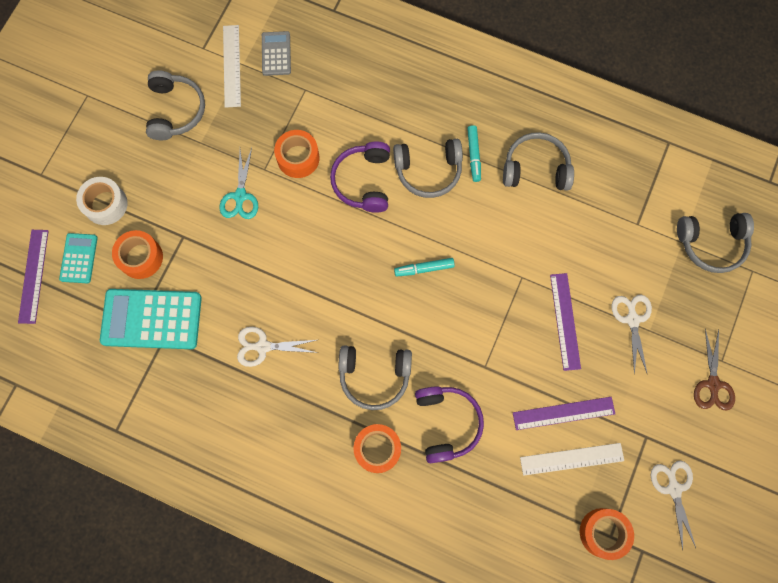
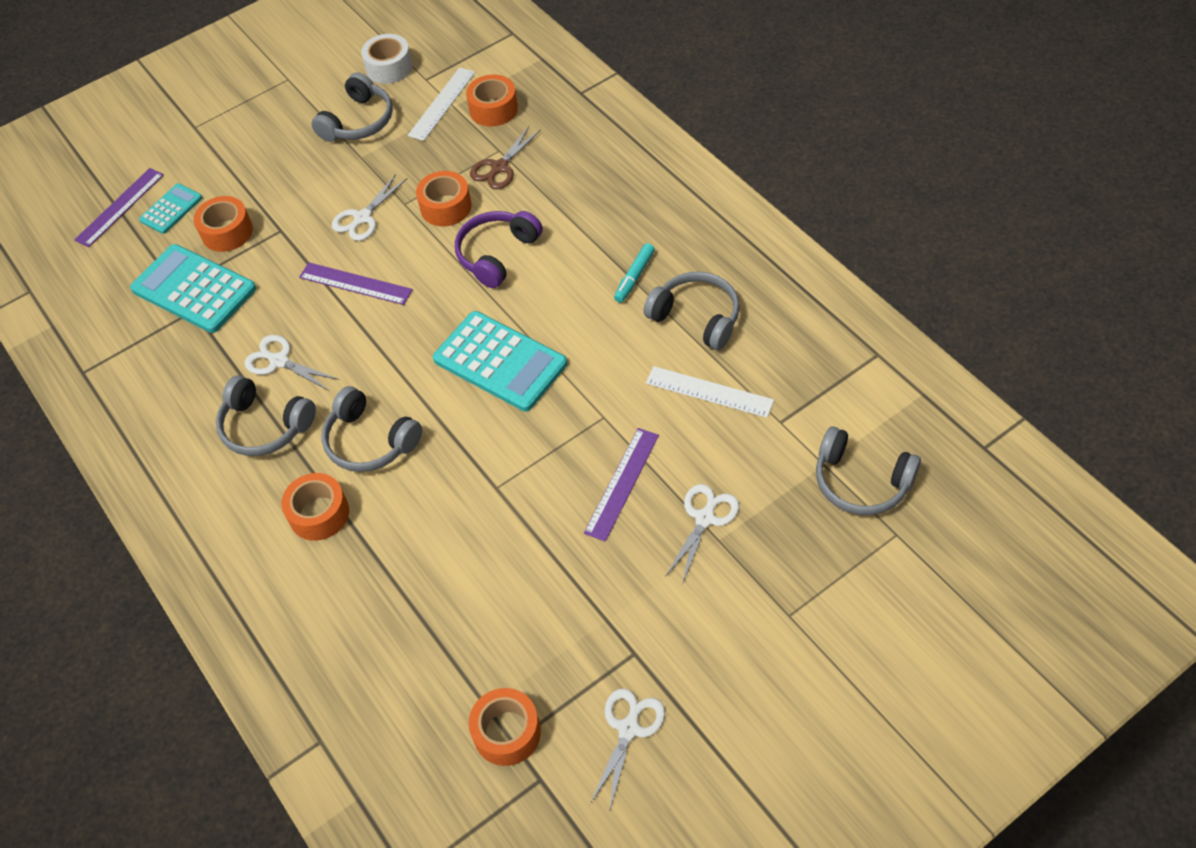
camera: 35 degrees right, 20 degrees down
white tape [76,177,128,225] -> white tape moved to [361,34,413,84]
turquoise scissors [220,148,258,219] -> white scissors [332,174,407,241]
grey calculator [262,31,291,76] -> orange tape [466,74,518,127]
grey headphones [393,139,463,198] -> grey headphones moved to [216,376,316,456]
turquoise marker [394,258,455,277] -> turquoise calculator [433,311,567,411]
purple headphones [415,386,484,463] -> none
purple ruler [513,397,615,430] -> purple ruler moved to [299,262,413,305]
white ruler [520,443,624,476] -> white ruler moved to [646,366,774,418]
brown scissors [694,329,735,410] -> brown scissors moved to [470,126,541,189]

